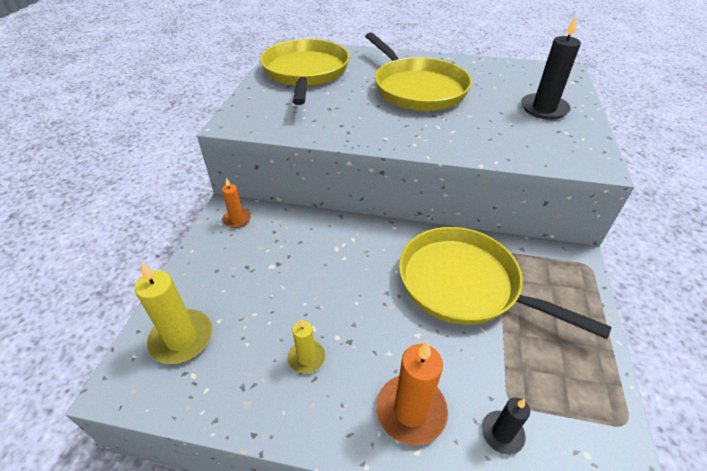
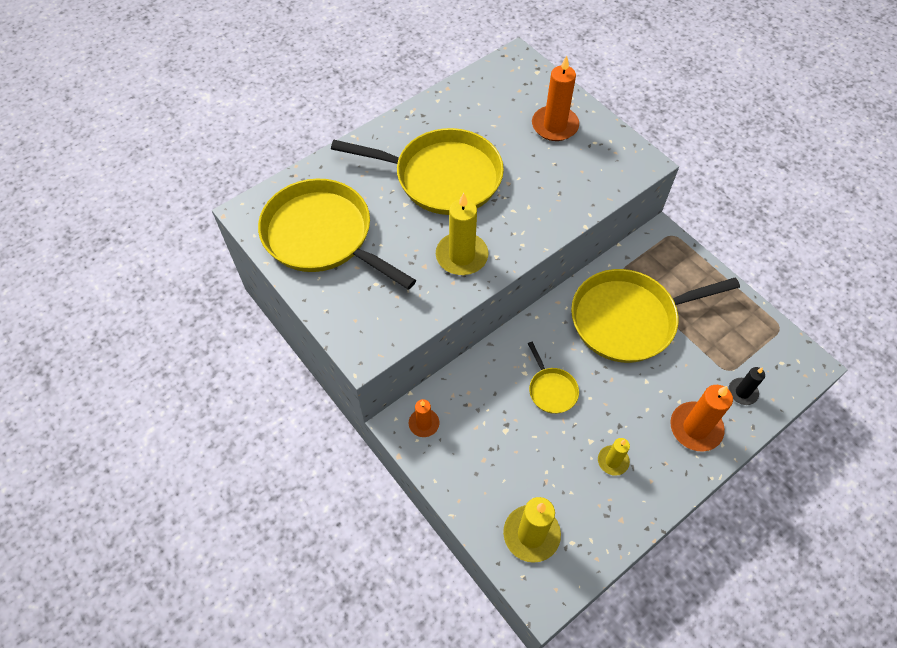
camera: 50 degrees left, 15 degrees up
black candle [521,16,581,120] -> orange candle [532,56,579,141]
none -> yellow candle [436,193,488,275]
none -> yellow pan [528,342,579,414]

